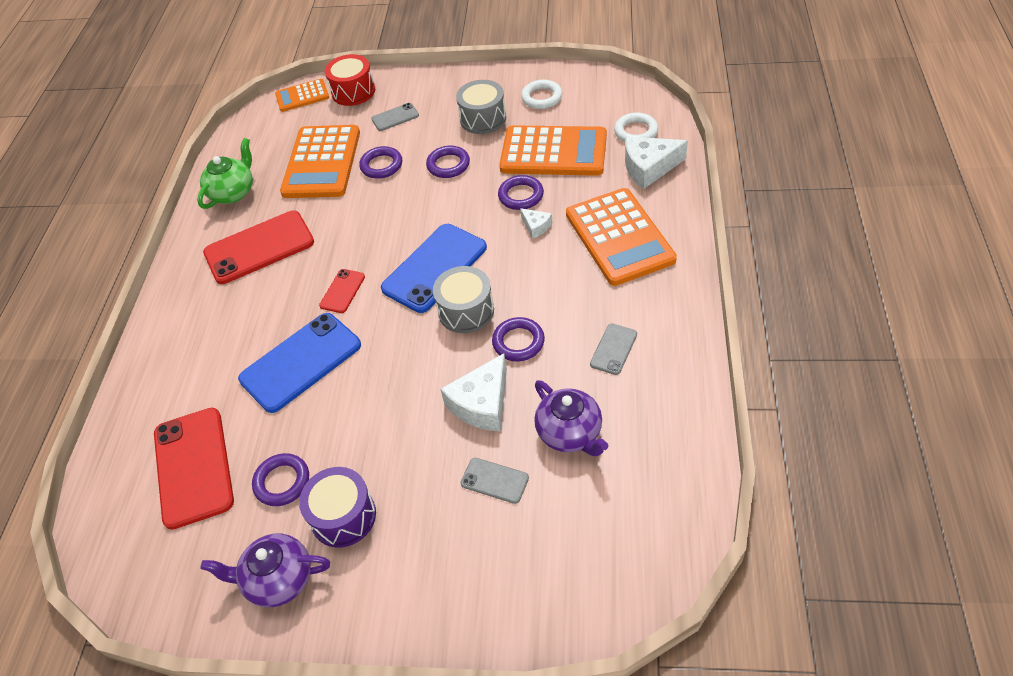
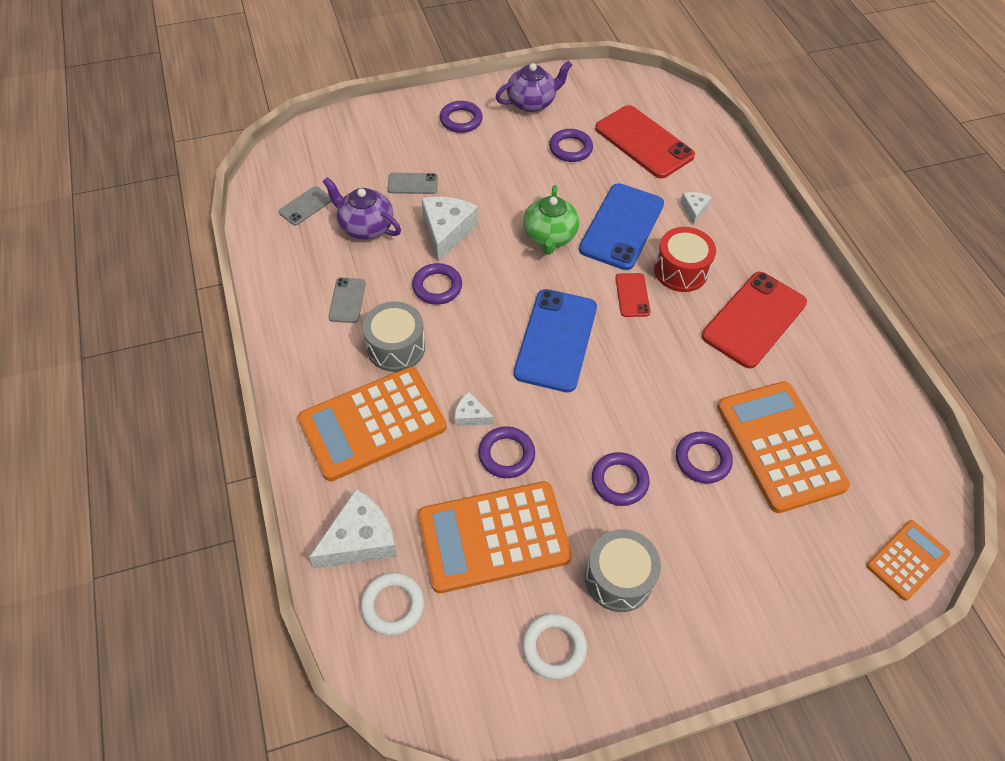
camera: 150 degrees right, 5 degrees up
green teapot [197,138,253,209] -> green teapot moved to [523,185,579,255]
purple drum [299,467,376,548] -> none
red drum [325,54,375,106] -> red drum moved to [654,227,716,292]
grey phone [371,103,419,131] -> grey phone moved to [279,186,332,225]
grey drum [433,266,494,333] -> grey drum moved to [363,301,425,372]
orange calculator [566,188,677,286] -> orange calculator turned 75 degrees counterclockwise [298,367,446,481]
none -> purple ring [440,101,483,133]
none -> white cheese [680,192,712,224]

